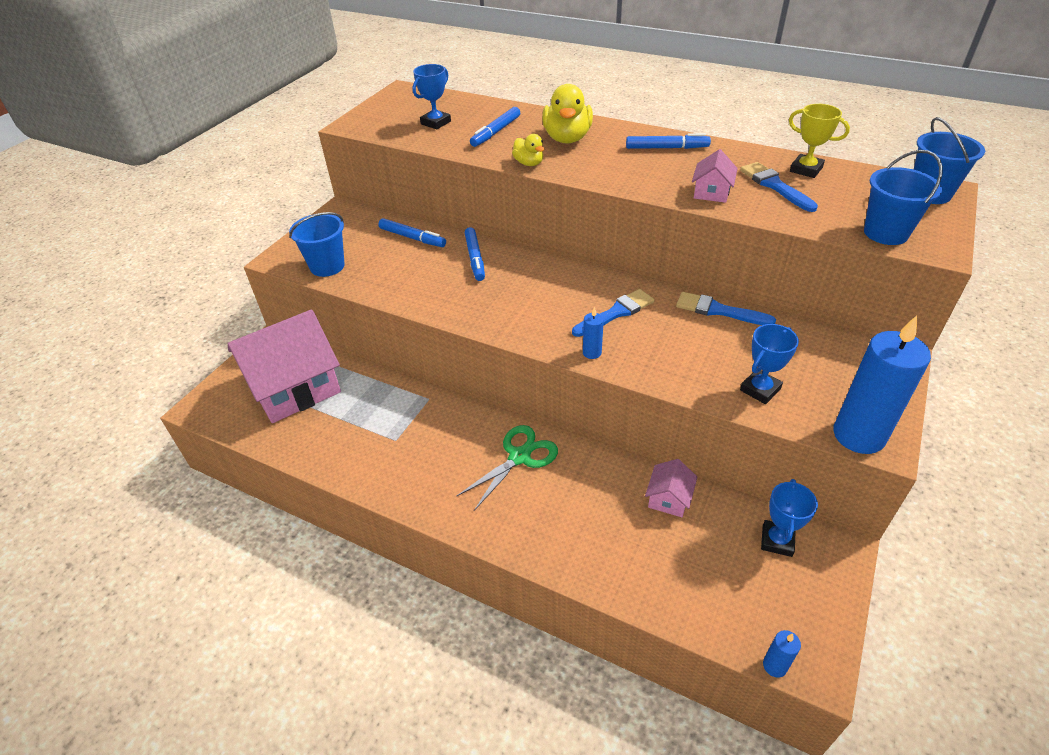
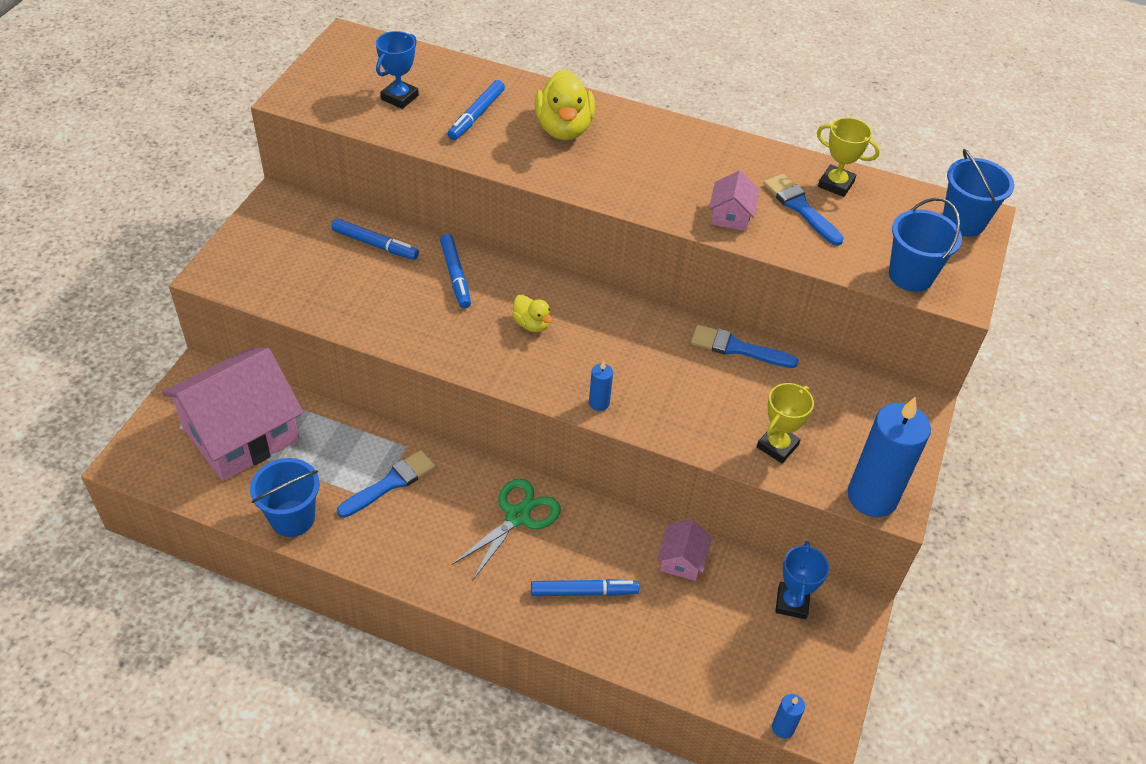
camera: 10 degrees left, 5 degrees up
blue bucket [289,212,345,277] -> blue bucket moved to [250,458,320,537]
yellow duck [512,134,544,166] -> yellow duck moved to [512,295,552,332]
blue brush [572,289,654,337] -> blue brush moved to [337,450,436,518]
blue marker [626,133,711,149] -> blue marker moved to [531,579,639,596]
blue trophy [740,324,799,404] -> yellow trophy [757,383,814,463]

